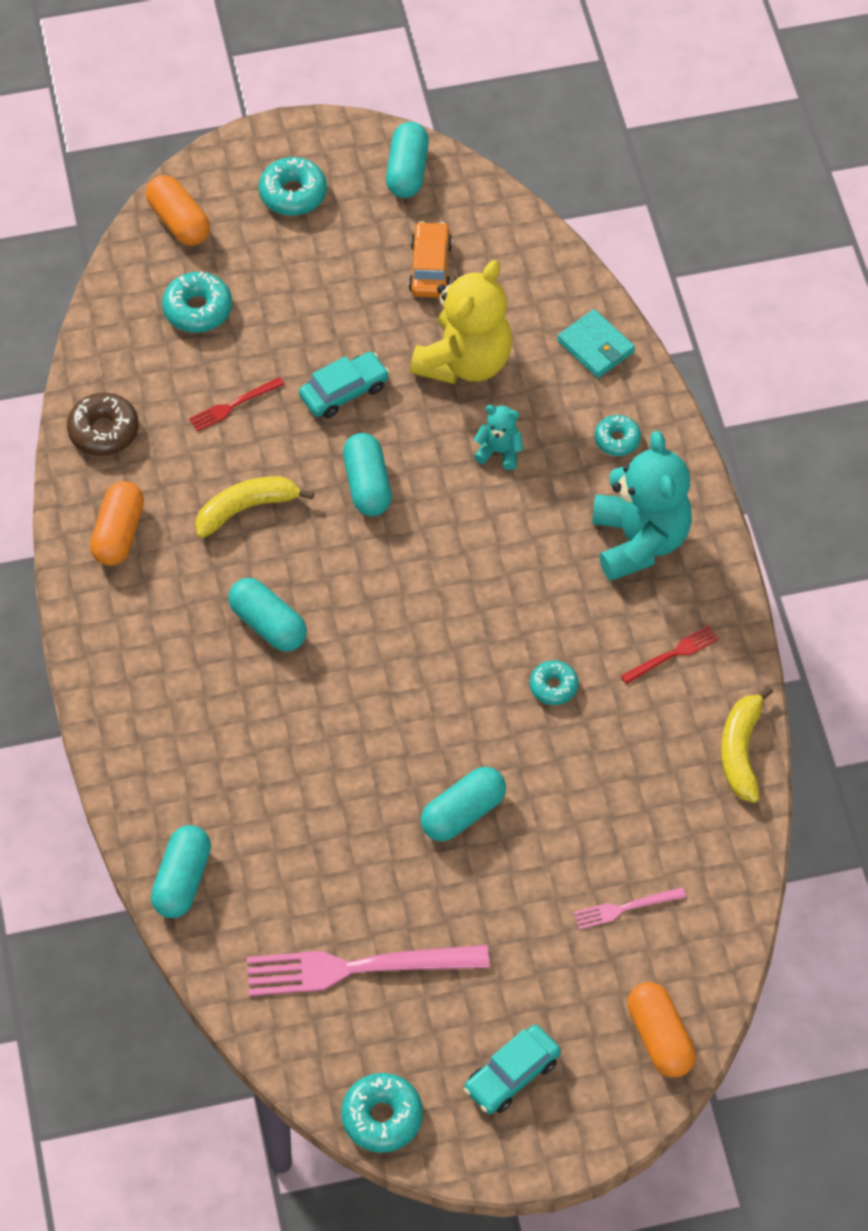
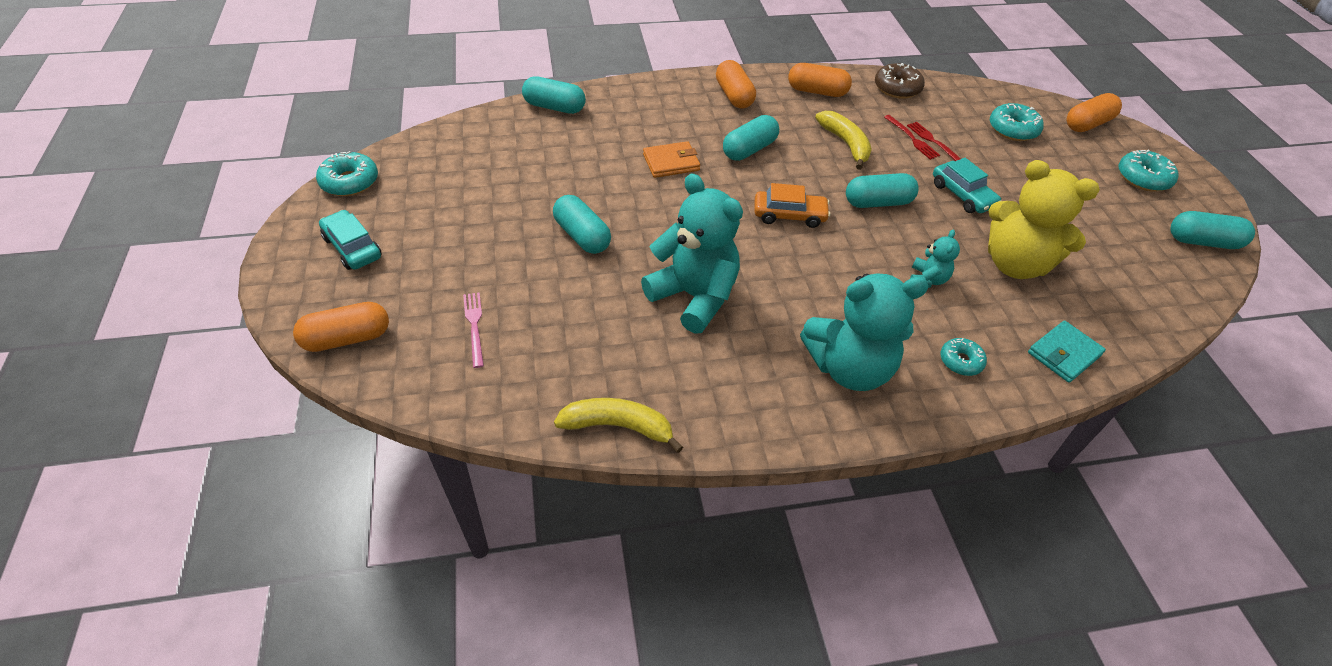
camera: 90 degrees right, 10 degrees down
pink fork [247,945,490,996] -> none
orange car [409,221,452,297] -> orange car moved to [754,183,830,228]
turquoise donut [530,660,578,705] -> turquoise teddy bear [641,173,743,334]
red fork [621,625,719,684] -> red fork moved to [884,115,940,160]
none -> orange wallet [643,141,700,178]
none -> orange capsule [716,60,756,109]

